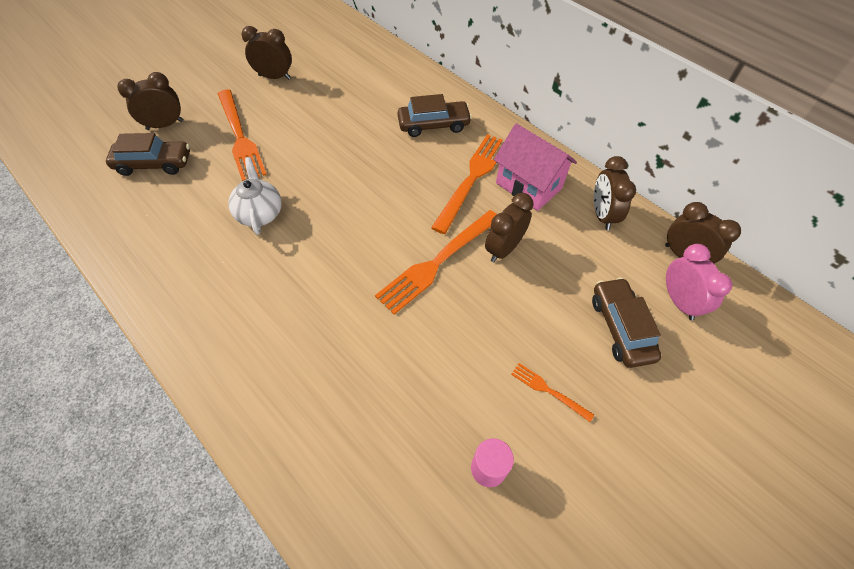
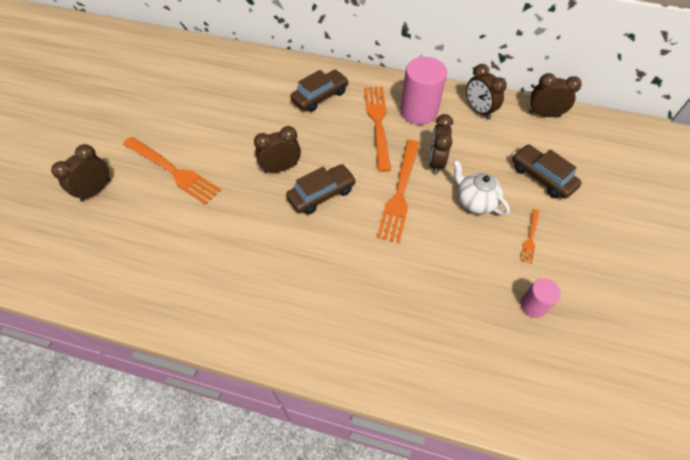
camera: 30 degrees left, 0 degrees up
brown car [106,133,190,176] -> brown car moved to [286,164,356,215]
white teapot [228,157,282,235] -> white teapot moved to [453,160,510,215]
brown clock [242,26,292,80] -> brown clock moved to [254,126,301,173]
pink house [494,123,577,211] -> pink cylinder [400,57,447,125]
orange fork [511,363,594,422] -> orange fork turned 75 degrees counterclockwise [520,209,539,264]
pink clock [666,244,732,320] -> none

